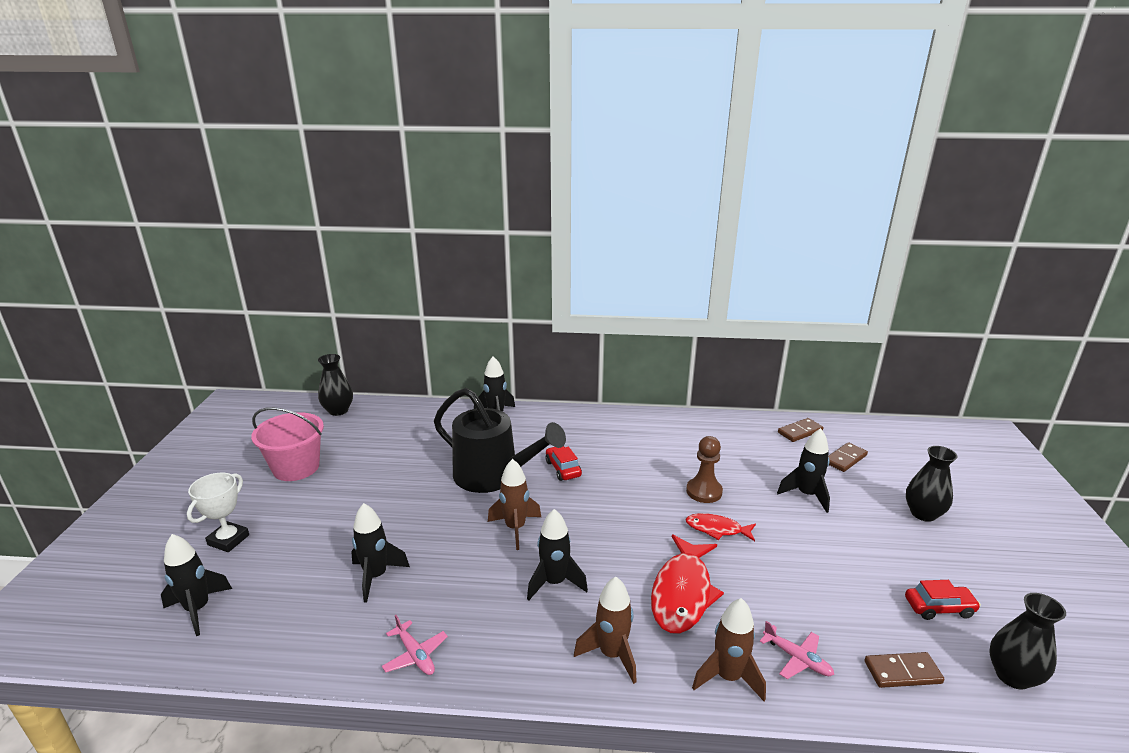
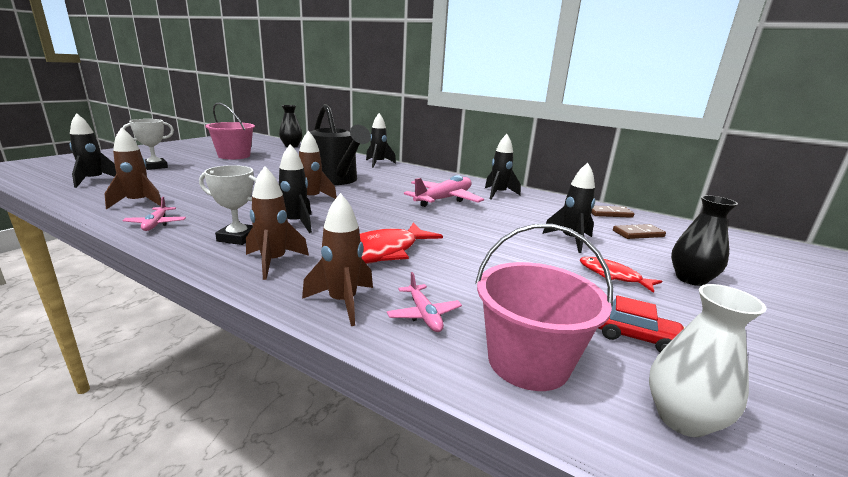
camera: 25 degrees right, 5 degrees down
black rocket [351,503,410,602] -> black rocket moved to [485,134,521,200]
red car [546,446,582,481] -> none
red fish [685,513,756,541] -> red fish moved to [580,257,662,293]
brown pawn [686,436,723,503] -> none
brown domino [865,652,945,688] -> pink bucket [475,224,613,391]
black vase [989,593,1066,690] -> white vase [649,284,767,437]
none -> brown rocket [104,127,161,209]
none -> white trophy [199,165,257,245]
none -> pink plane [404,175,484,207]

